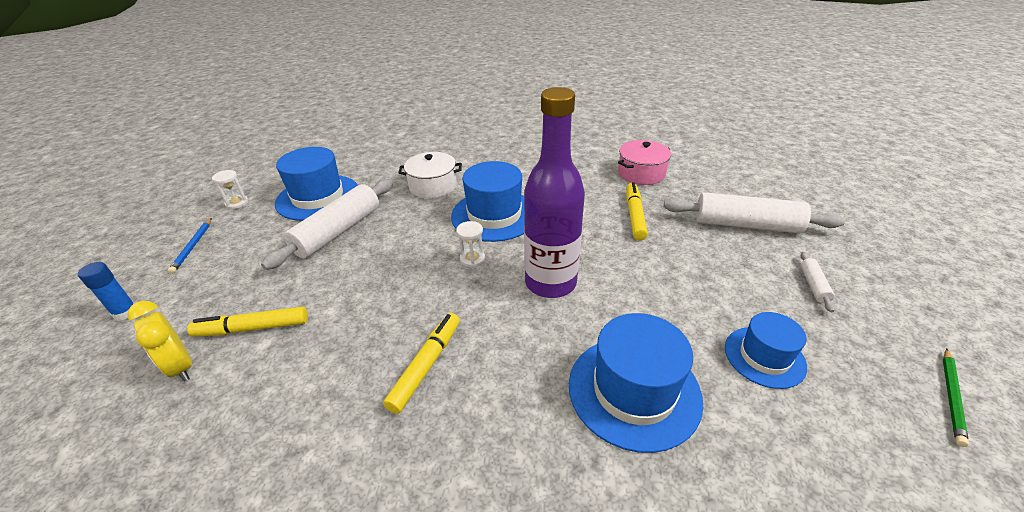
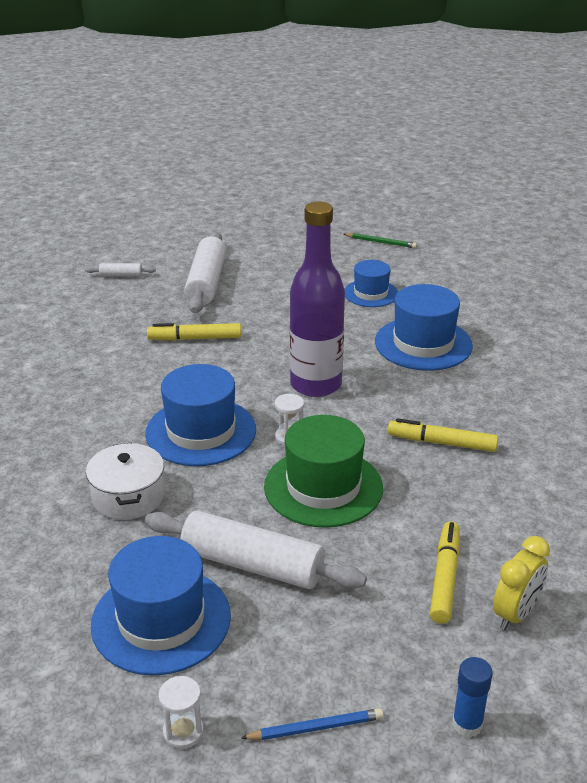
camera: 100 degrees left, 5 degrees down
yellow marker [187,307,308,337] -> yellow marker turned 150 degrees counterclockwise [430,521,460,624]
pink pot [618,140,671,185] -> none
white rolling pin [800,252,835,312] -> white rolling pin moved to [85,263,156,276]
none -> green hat [264,415,383,528]

